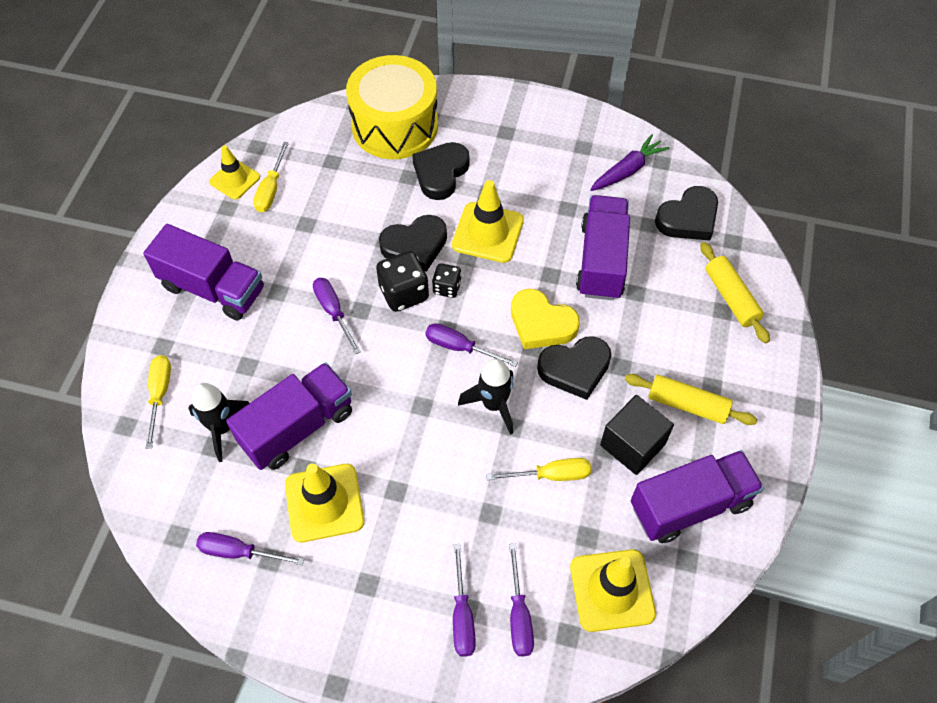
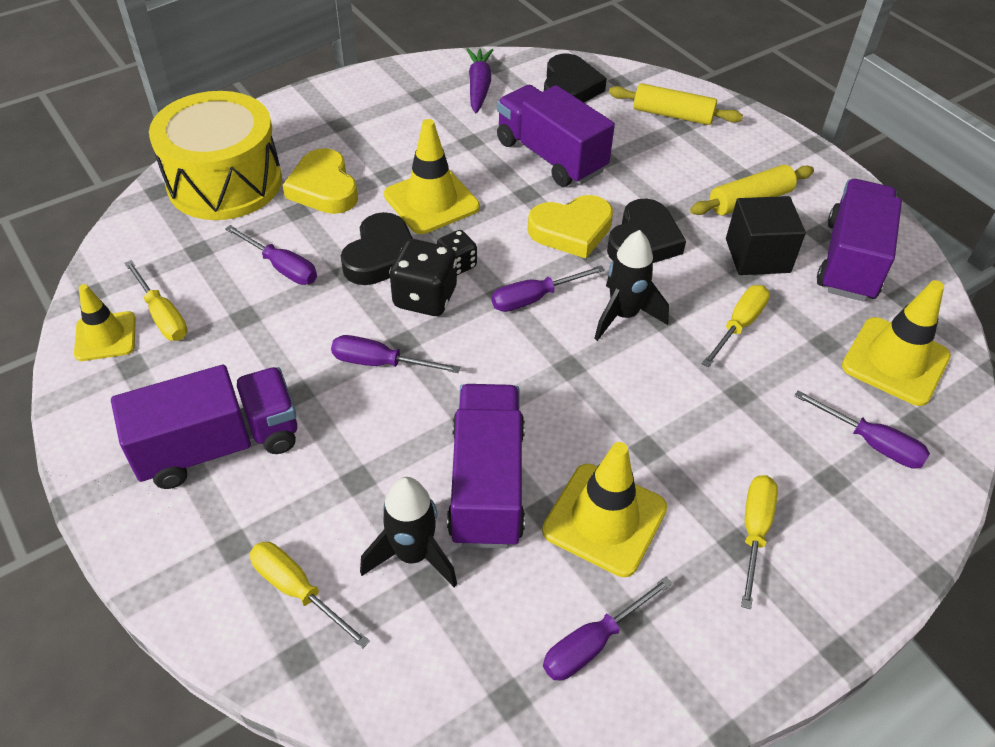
camera: 50 degrees left, 10 degrees down
black heart [412,142,470,200] -> yellow heart [283,148,358,214]
purple screwdriver [453,544,476,657] -> purple screwdriver moved to [225,225,317,285]
none -> yellow screwdriver [741,475,778,609]

